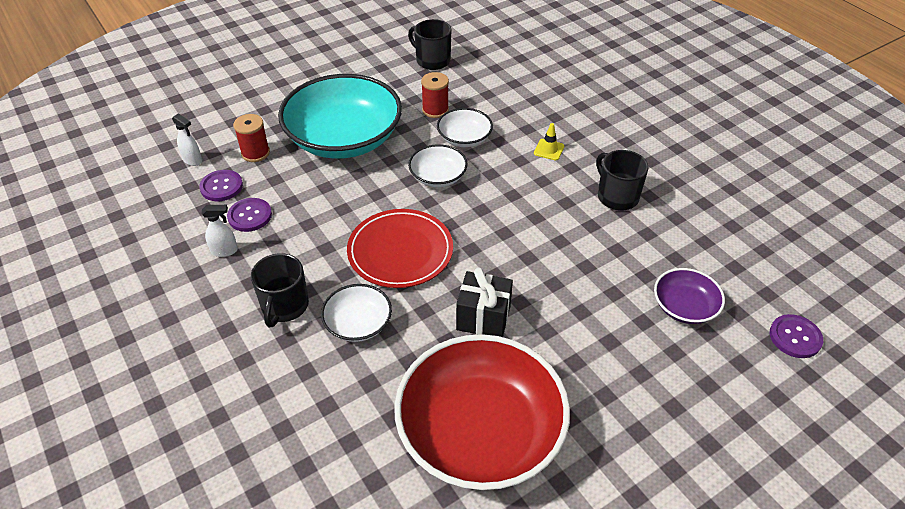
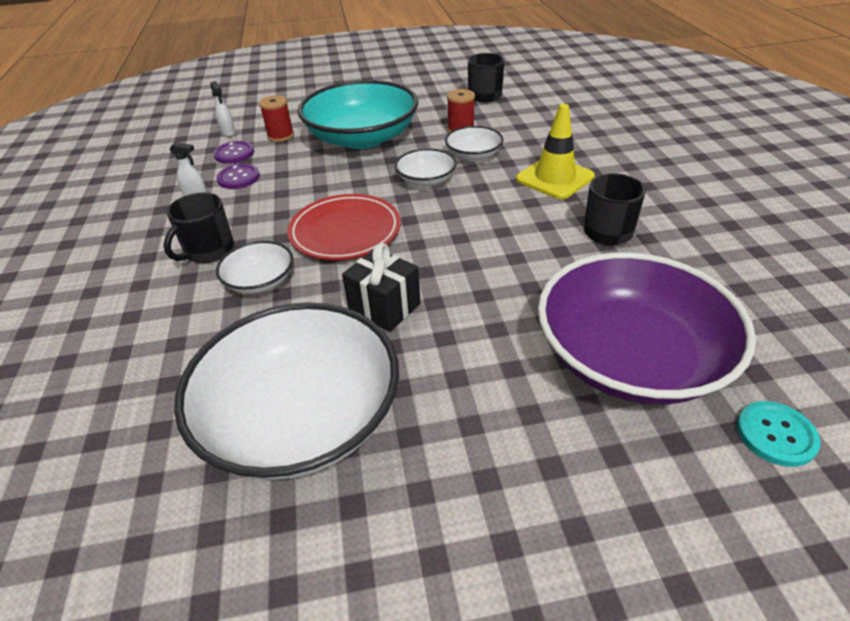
camera: 25 degrees right, 5 degrees down
red bowl [394,334,570,490] -> white bowl [174,302,399,480]
yellow traffic cone [534,123,564,160] -> yellow traffic cone [516,104,595,199], size x2.10
purple bowl [654,268,725,324] -> purple bowl [538,252,756,404], size x2.15
purple button [770,314,823,358] -> turquoise button [737,401,821,467]

